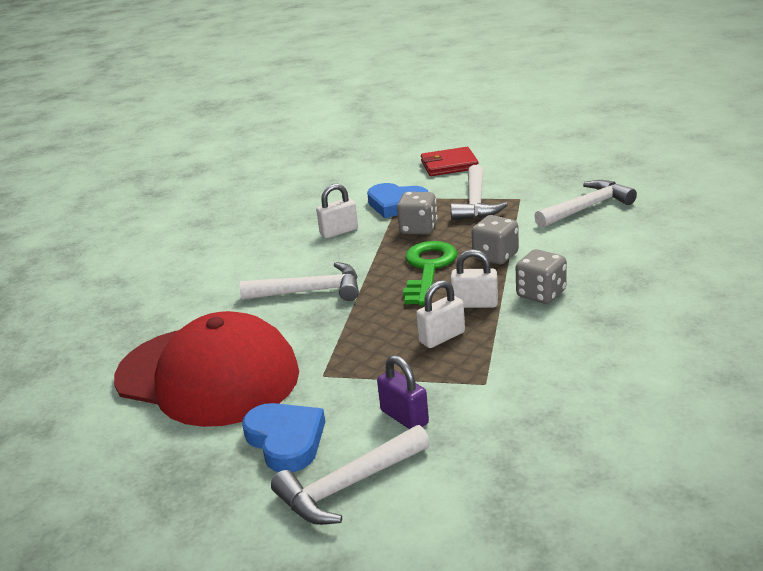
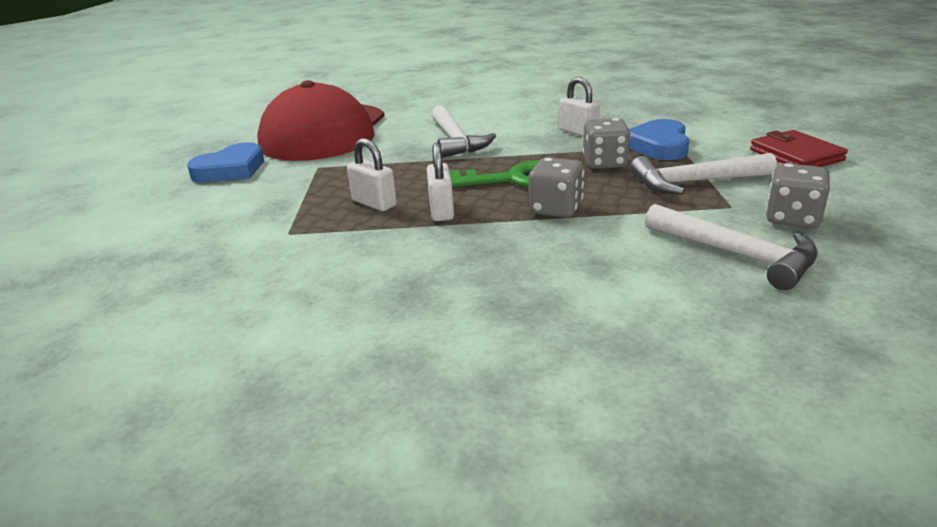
camera: 75 degrees right, 0 degrees up
white hammer [271,425,430,525] -> none
purple padlock [377,355,429,429] -> none
grey dice [516,249,567,304] -> grey dice moved to [766,163,830,228]

